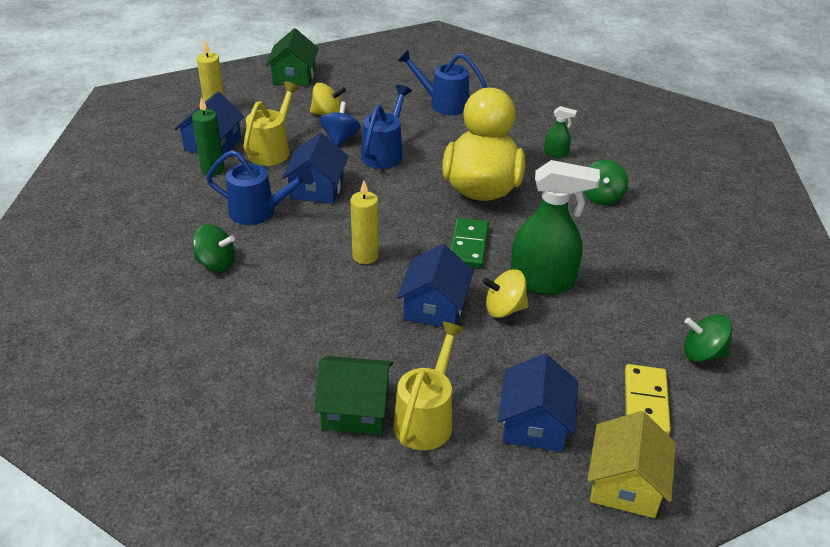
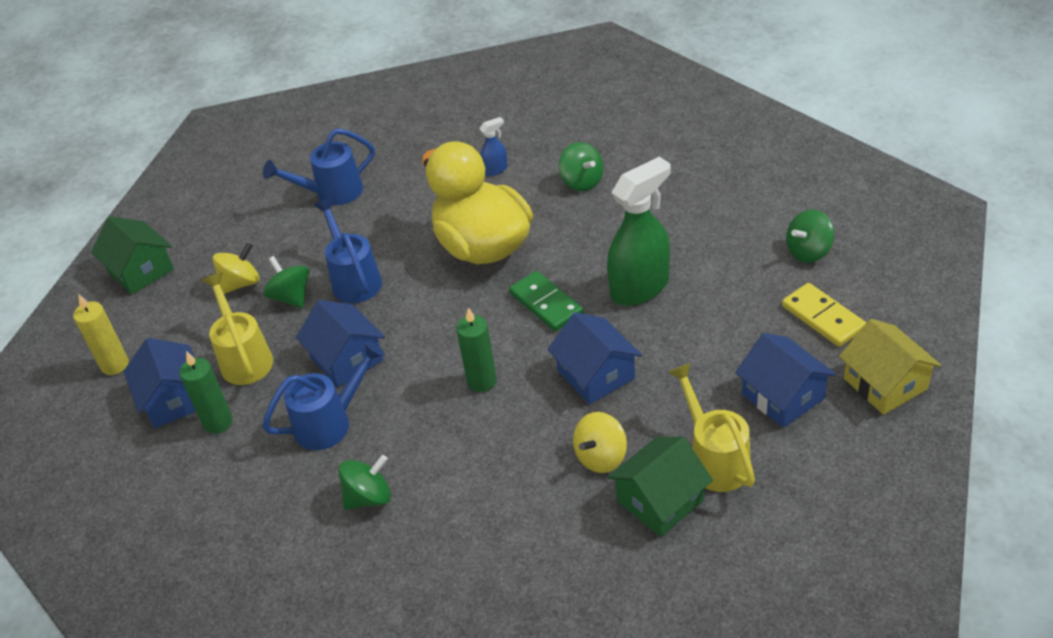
camera: 40 degrees left, 5 degrees up
blue spinning top [319,101,361,146] -> green spinning top [263,256,310,308]
yellow candle [351,180,378,264] -> green candle [456,307,497,392]
yellow spinning top [482,270,529,318] -> yellow spinning top moved to [573,412,627,473]
green spray bottle [544,106,577,158] -> blue spray bottle [480,117,508,176]

